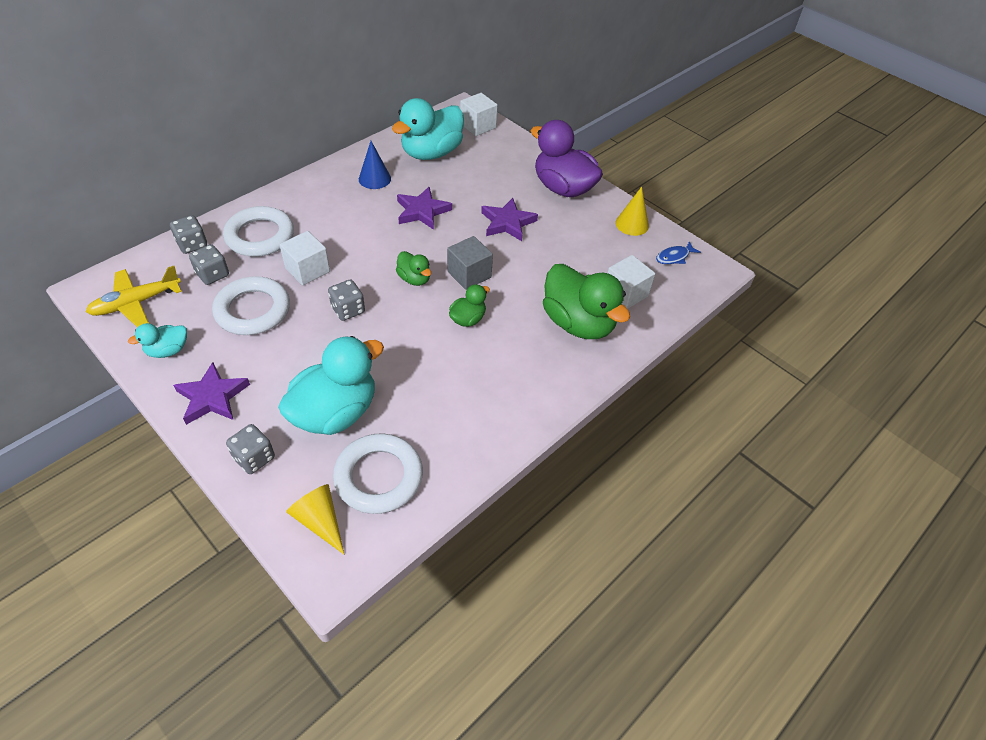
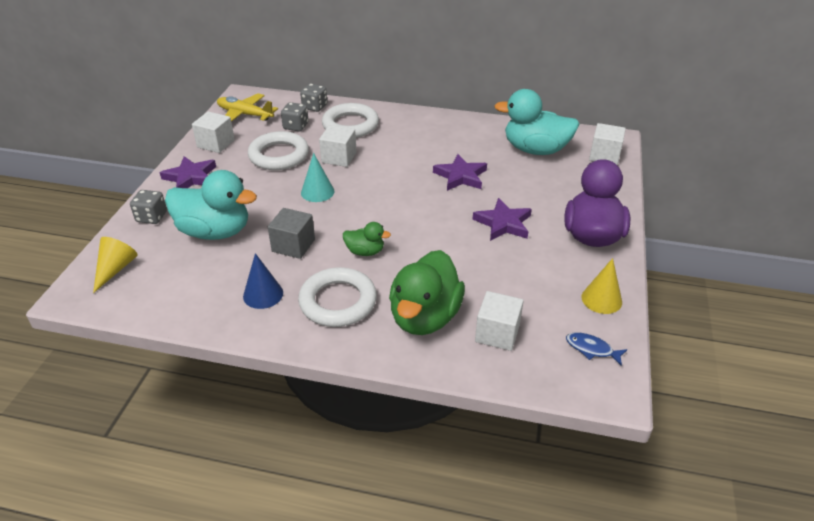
camera: 60 degrees right, 10 degrees down
turquoise duck [128,323,187,358] -> white cube [192,111,235,153]
grey dice [328,279,365,321] -> turquoise cone [301,153,334,202]
white ring [333,433,423,514] -> white ring moved to [298,267,377,327]
blue cone [359,141,391,189] -> blue cone moved to [243,253,283,309]
green duck [396,251,431,286] -> none
grey cube [447,236,493,290] -> grey cube moved to [268,208,315,259]

